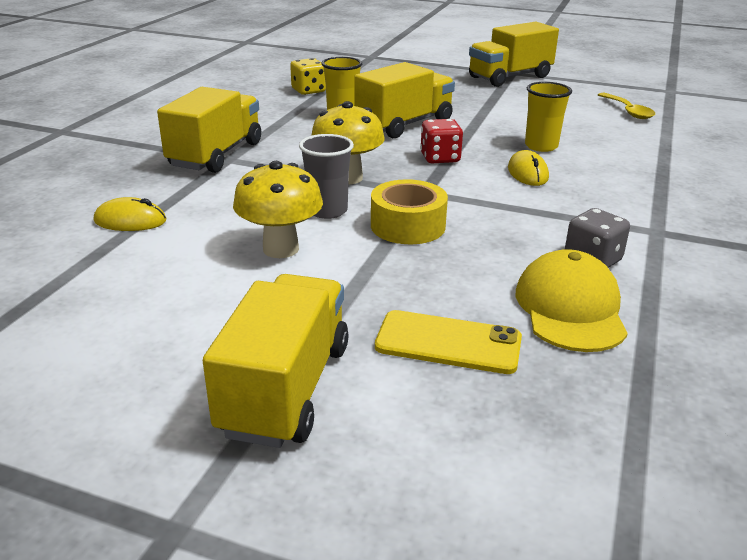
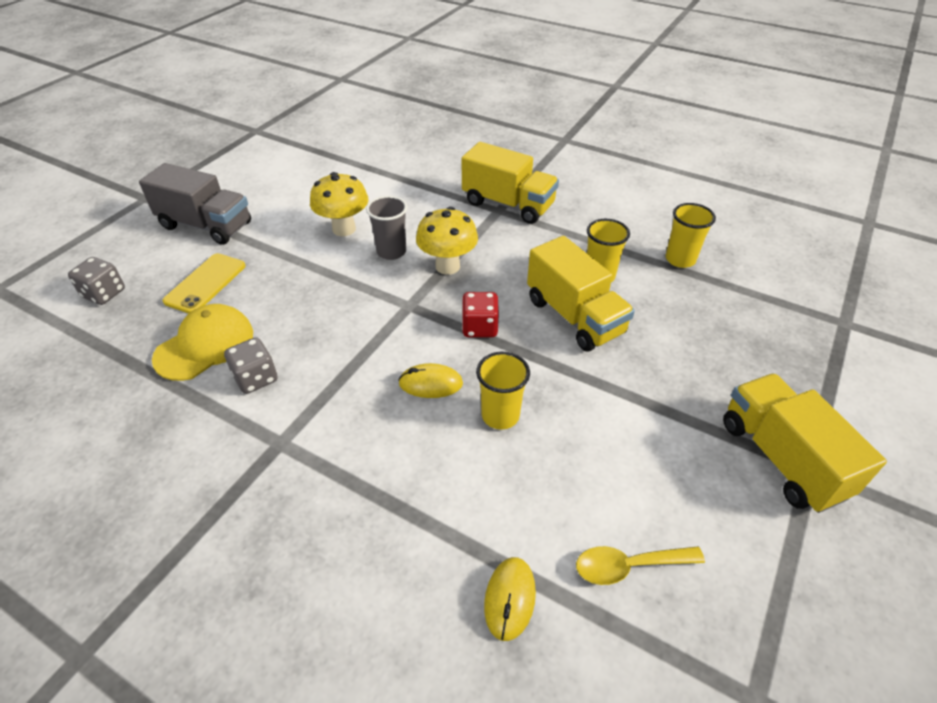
camera: 100 degrees right, 15 degrees up
yellow mouse [94,197,166,231] -> yellow mouse moved to [484,557,536,641]
yellow truck [203,274,348,448] -> grey truck [139,163,251,245]
yellow dice [290,58,326,95] -> yellow cup [666,203,716,268]
yellow tape [371,179,448,244] -> none
yellow cap [516,249,628,352] -> yellow cap turned 60 degrees counterclockwise [152,304,253,381]
none -> grey dice [68,257,125,305]

